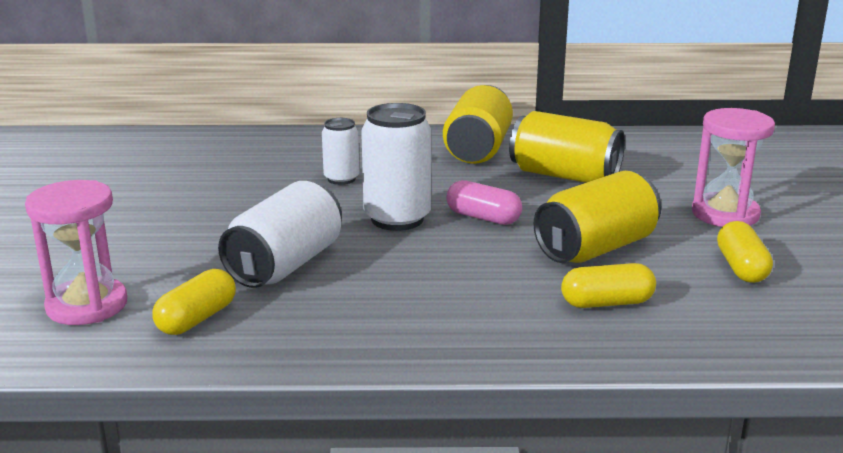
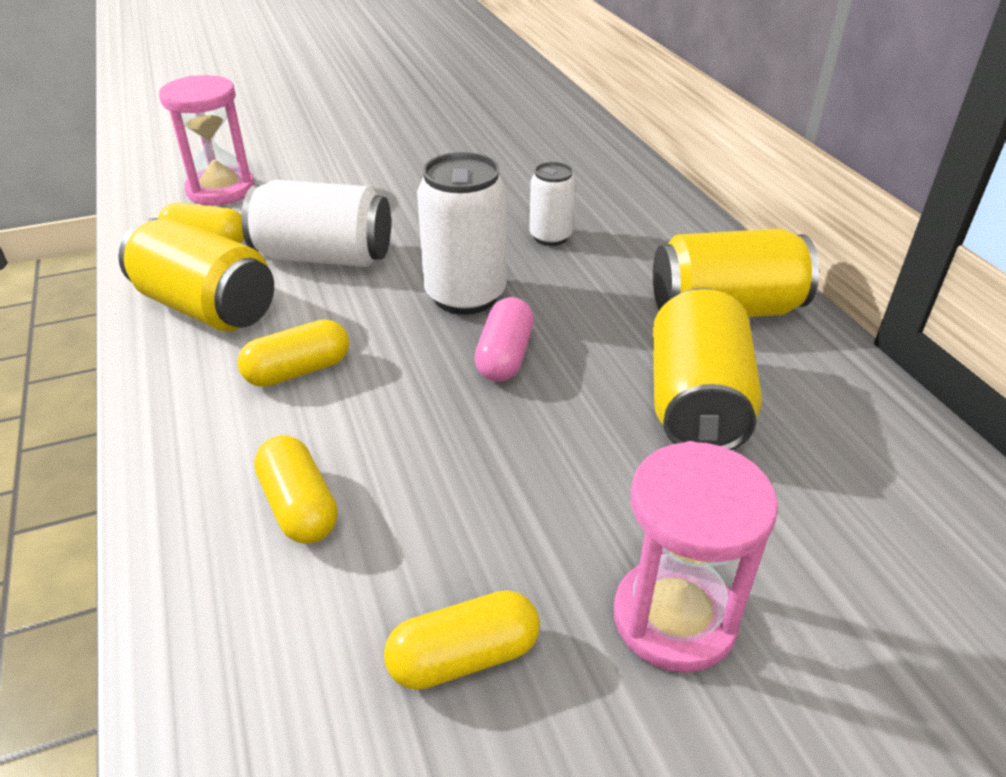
camera: 70 degrees right, 15 degrees up
yellow can [534,171,662,263] -> yellow can moved to [118,217,274,331]
none -> yellow capsule [237,319,349,387]

